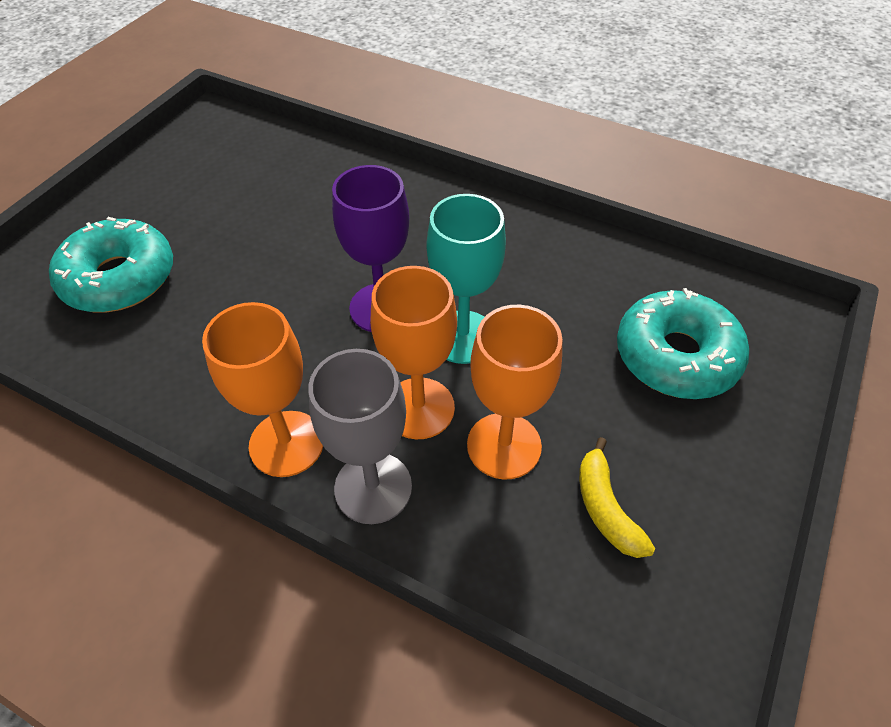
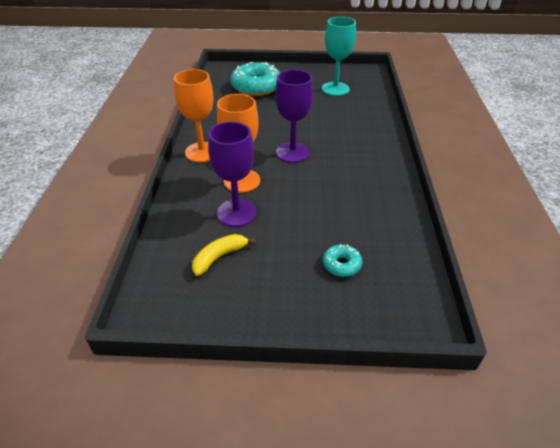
camera: 65 degrees right, 10 degrees down
grey goblet [308,349,412,524] -> none
turquoise goblet [427,194,506,364] -> turquoise goblet moved to [322,17,356,96]
orange goblet [467,305,562,480] -> purple goblet [208,122,257,227]
turquoise donut [617,288,749,399] -> turquoise donut [323,244,362,277], size x0.48

